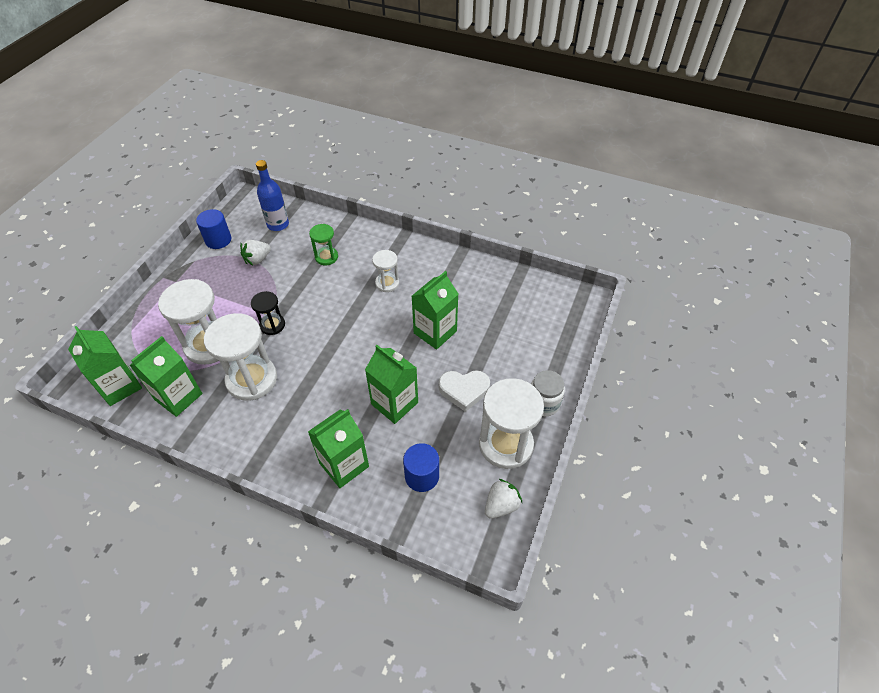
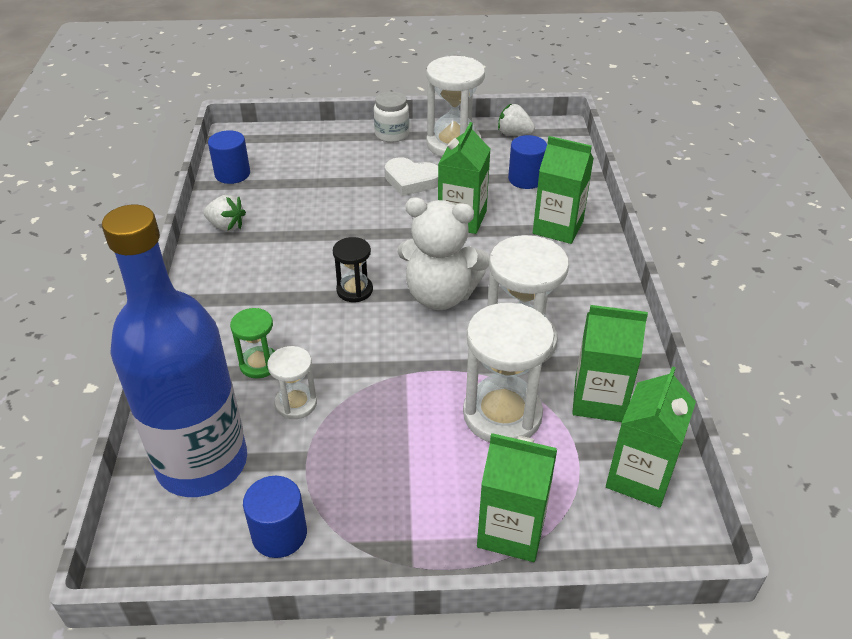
camera: 115 degrees left, 10 degrees down
white strawberry [240,240,271,265] -> white strawberry moved to [203,195,246,232]
black hourglass [251,291,285,335] -> black hourglass moved to [333,237,373,302]
blue bottle [256,160,289,231] -> blue bottle [102,205,247,497], size x2.04
white hourglass [372,250,399,292] -> white hourglass moved to [267,346,317,419]
green carton [412,271,458,350] -> green carton moved to [477,433,557,562]
white heart [439,370,490,412] -> white heart turned 135 degrees clockwise [385,157,438,196]
none -> blue cylinder [208,130,250,184]
none -> white teddy bear [397,197,490,310]

